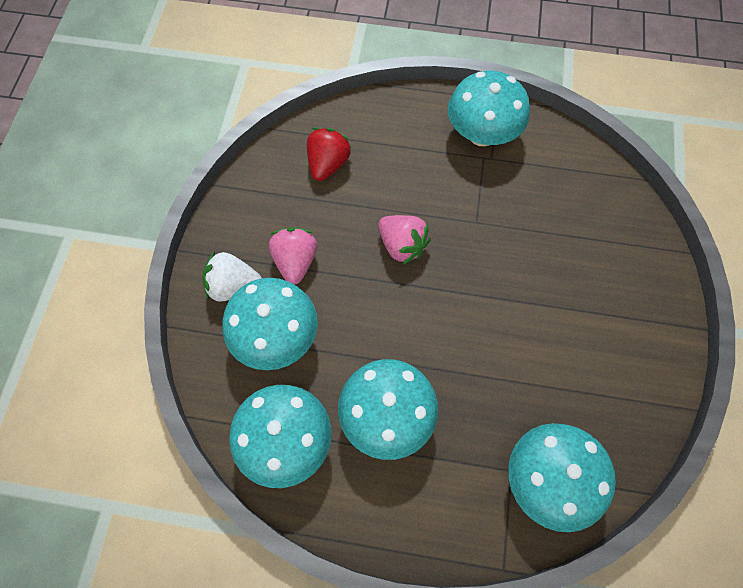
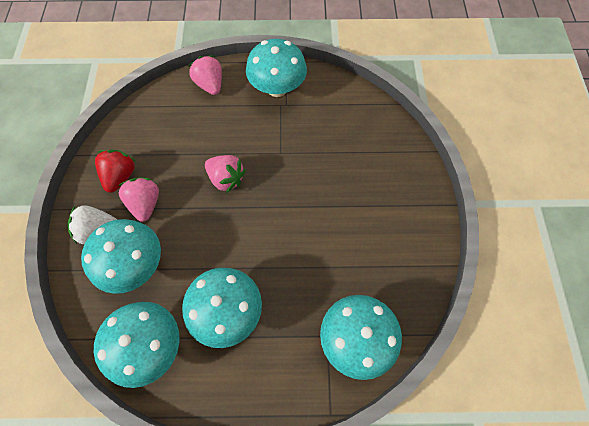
camera: 10 degrees left, 0 degrees up
red strawberry [307,127,351,181] -> red strawberry moved to [95,150,135,193]
none -> pink strawberry [188,56,222,95]

